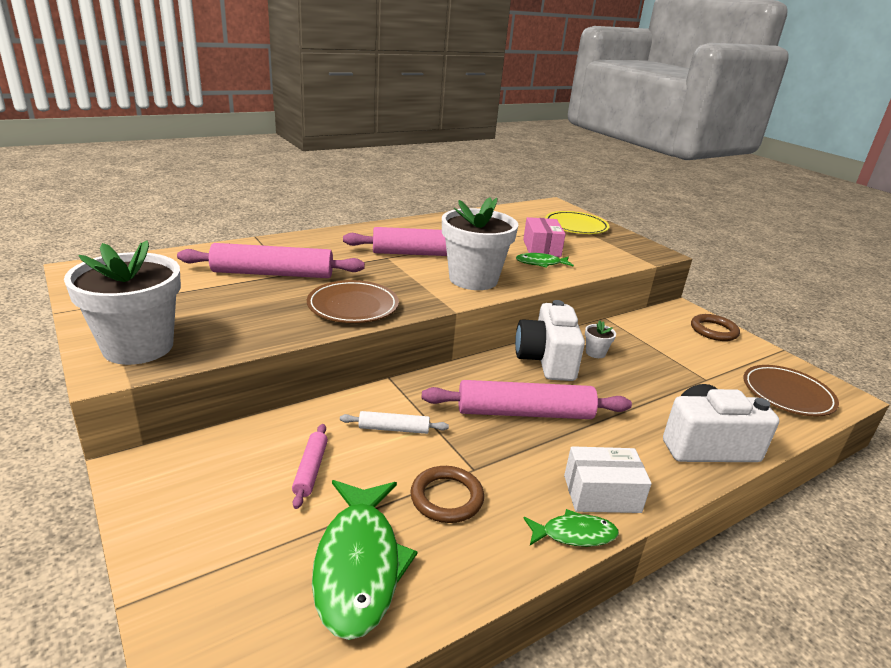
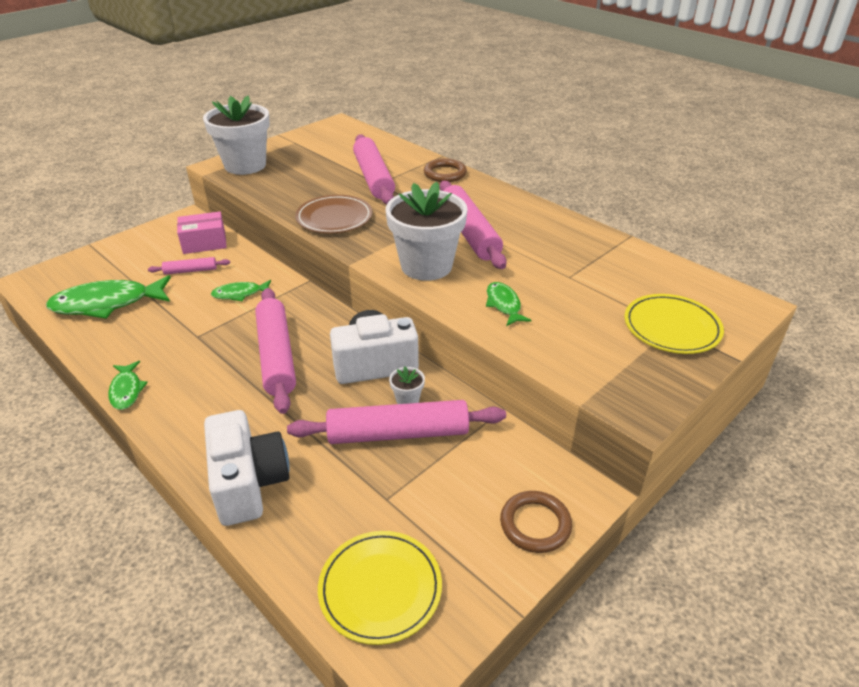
camera: 80 degrees right, 10 degrees up
white rolling pin [340,411,449,434] -> green fish [211,280,271,301]
brown ring [410,466,484,523] -> brown ring moved to [424,159,467,182]
pink box [523,217,566,257] -> pink box moved to [177,212,227,254]
white box [564,446,652,513] -> none
brown plate [743,365,839,417] -> yellow plate [318,531,442,645]
none -> pink rolling pin [287,400,506,444]

